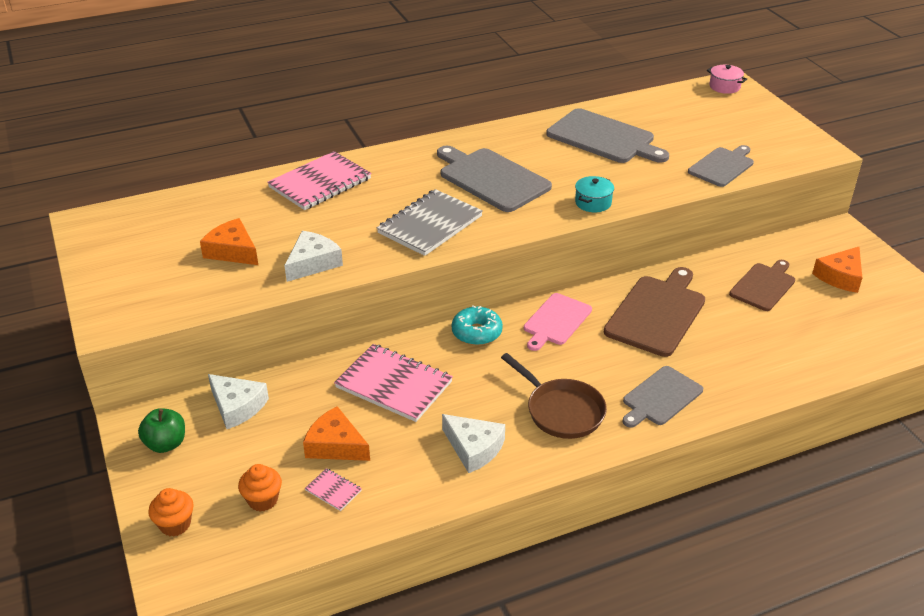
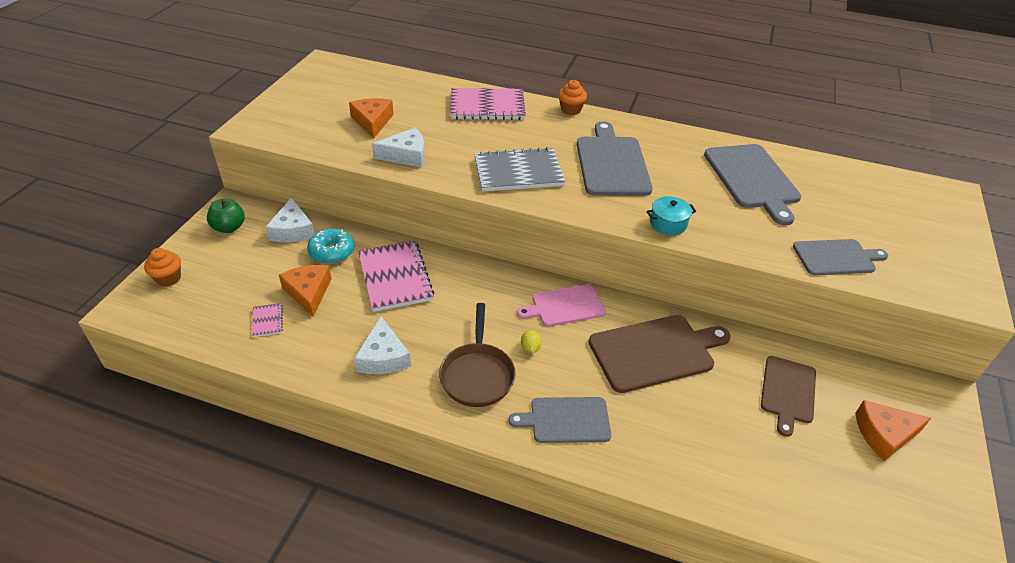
camera: 40 degrees right, 5 degrees up
orange cupcake [238,464,282,512] -> orange cupcake moved to [558,80,587,115]
turquoise donut [452,306,503,345] -> turquoise donut moved to [307,228,354,264]
pink pot [707,65,747,94] -> none
brown cutting board [729,260,795,311] -> brown cutting board turned 120 degrees clockwise [761,356,816,437]
none -> yellow lemon [521,330,541,353]

